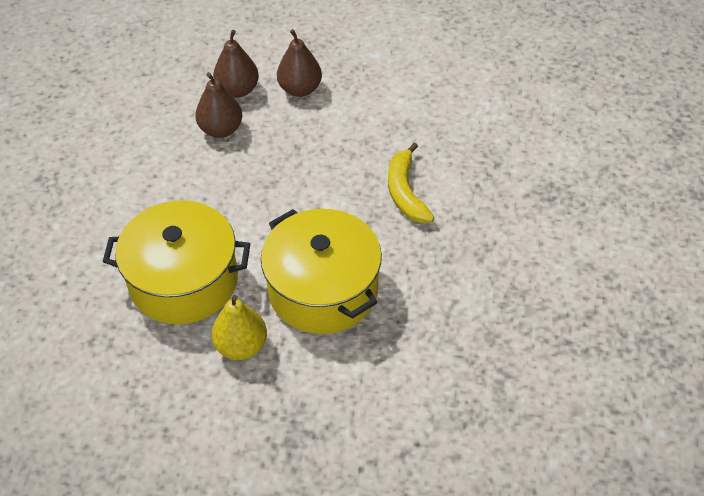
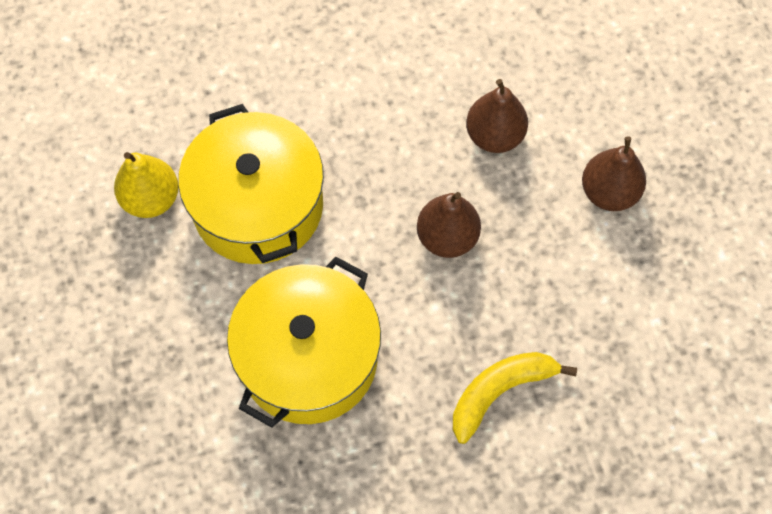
camera: 65 degrees right, 15 degrees up
yellow pear [211,295,267,360] -> yellow pear moved to [114,152,178,218]
brown pear [213,30,259,98] -> brown pear moved to [417,192,481,258]

